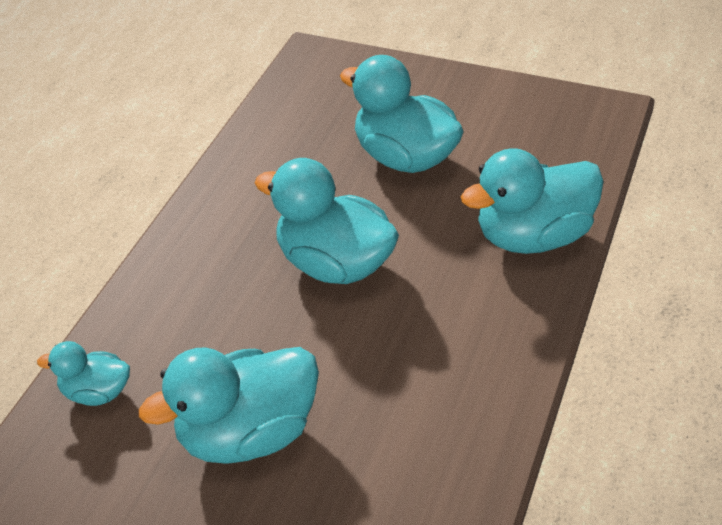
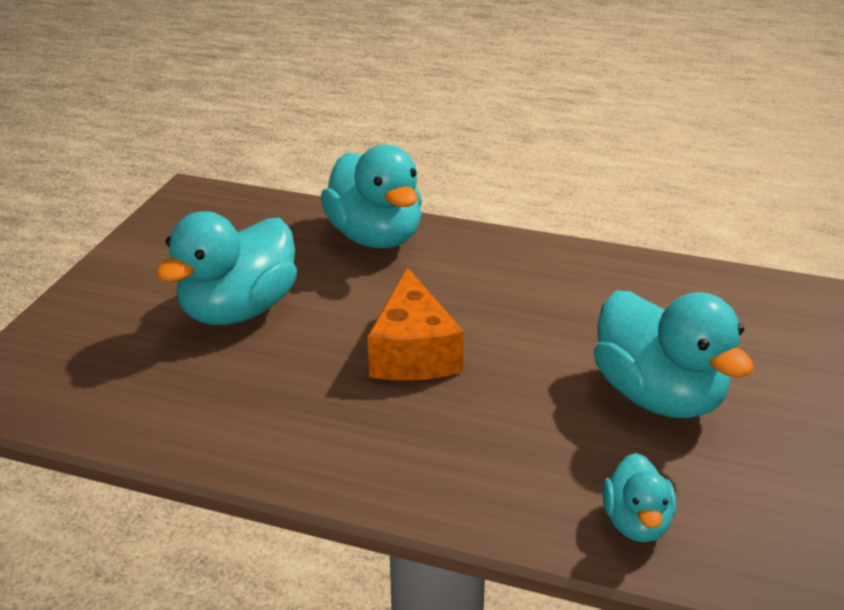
camera: 95 degrees left, 10 degrees down
turquoise duck [255,158,399,284] -> orange cheese [367,267,464,381]

